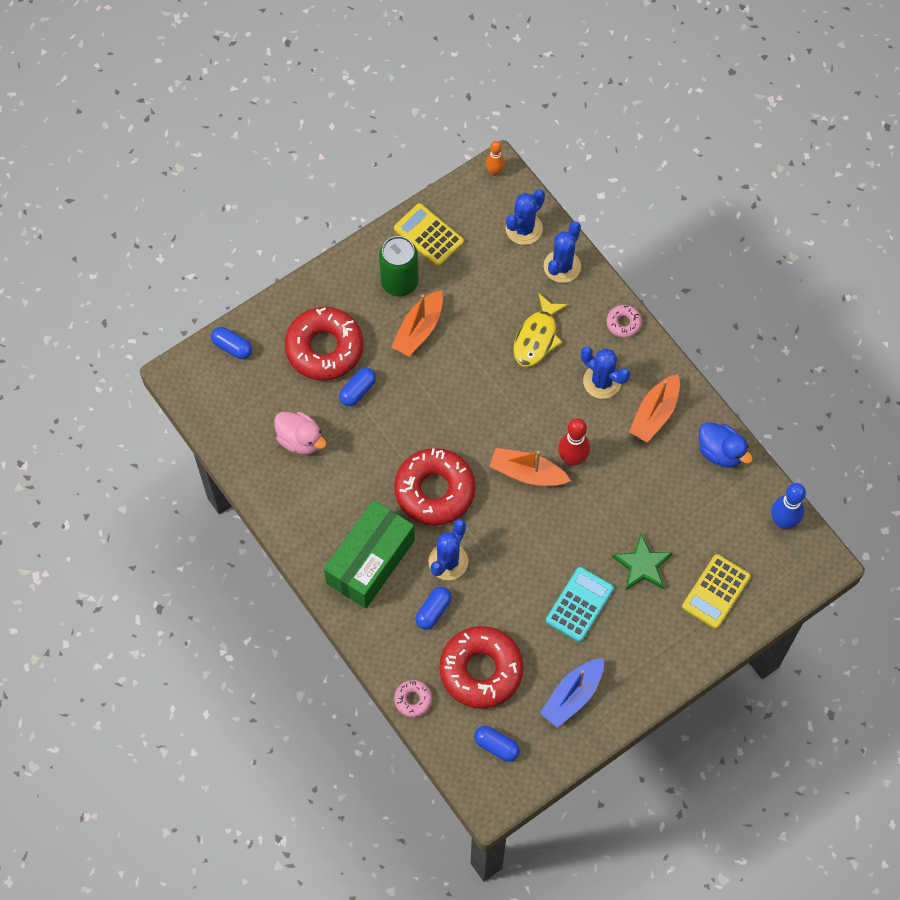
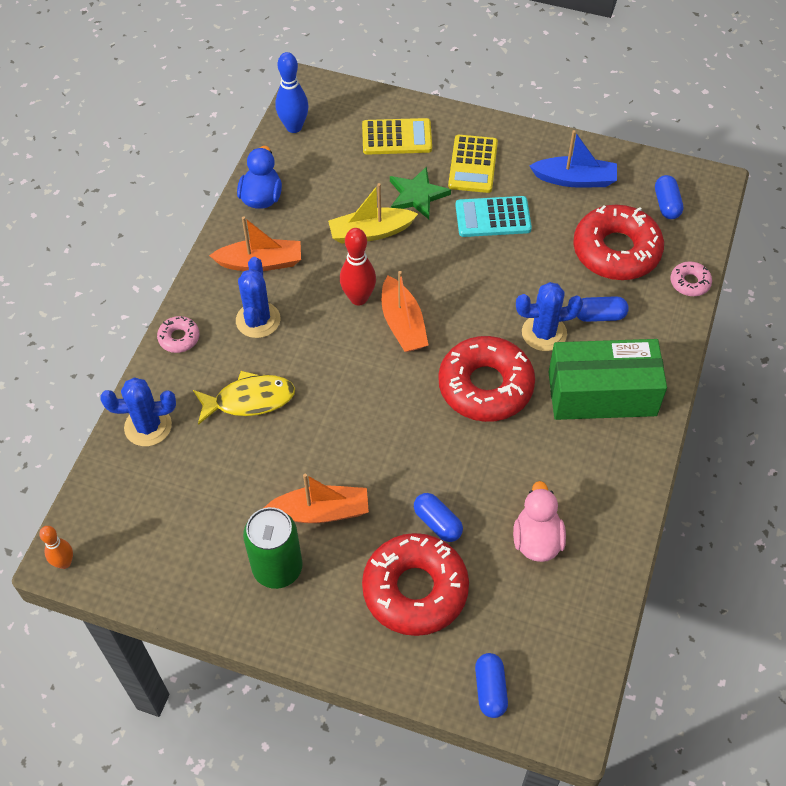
camera: 125 degrees left, 10 degrees down
blue capsule [339,368,376,406] -> blue capsule turned 45 degrees clockwise [414,493,463,542]
yellow calculator [394,203,464,267] -> yellow calculator moved to [448,135,498,193]
blue cactus [506,190,545,245] -> none
none -> yellow boat [328,183,418,244]

